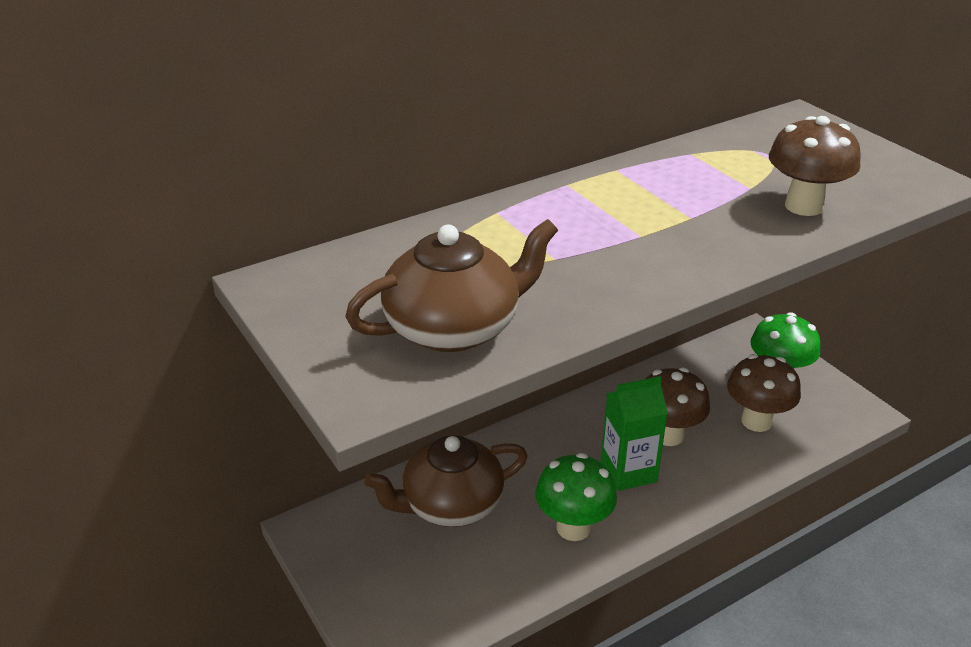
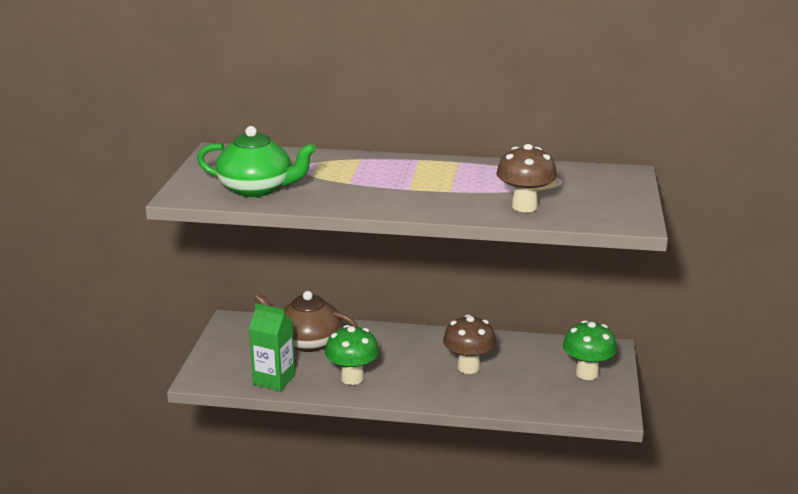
camera: 40 degrees right, 10 degrees down
brown teapot [345,219,558,352] -> green teapot [197,126,316,197]
green carton [601,376,668,491] -> green carton moved to [249,303,295,391]
brown mushroom [727,354,801,432] -> none

